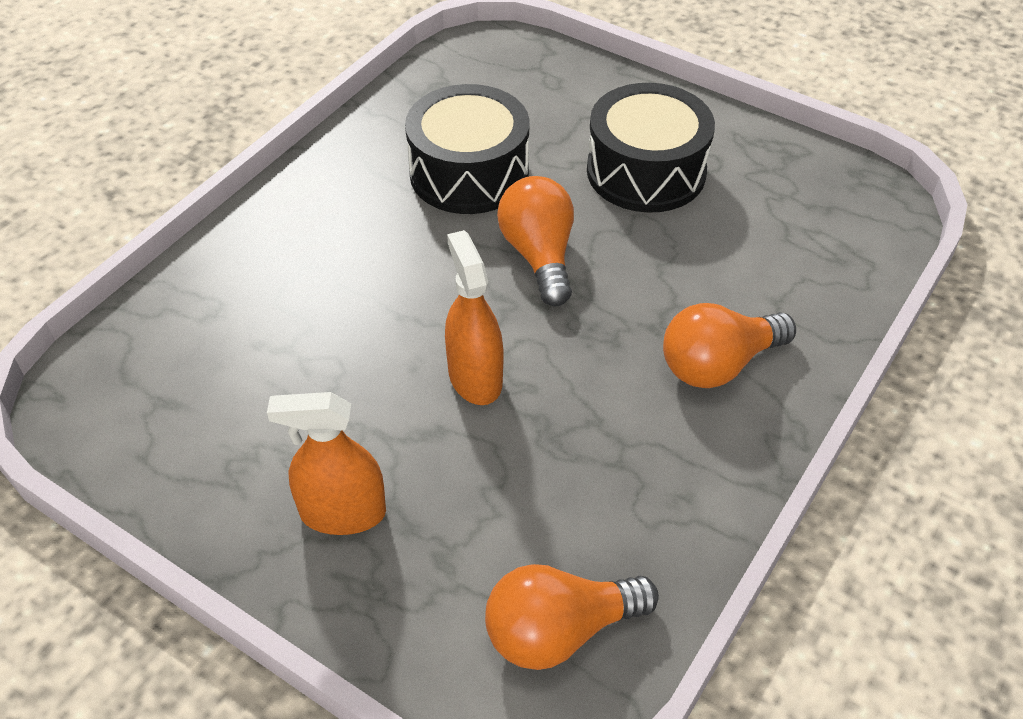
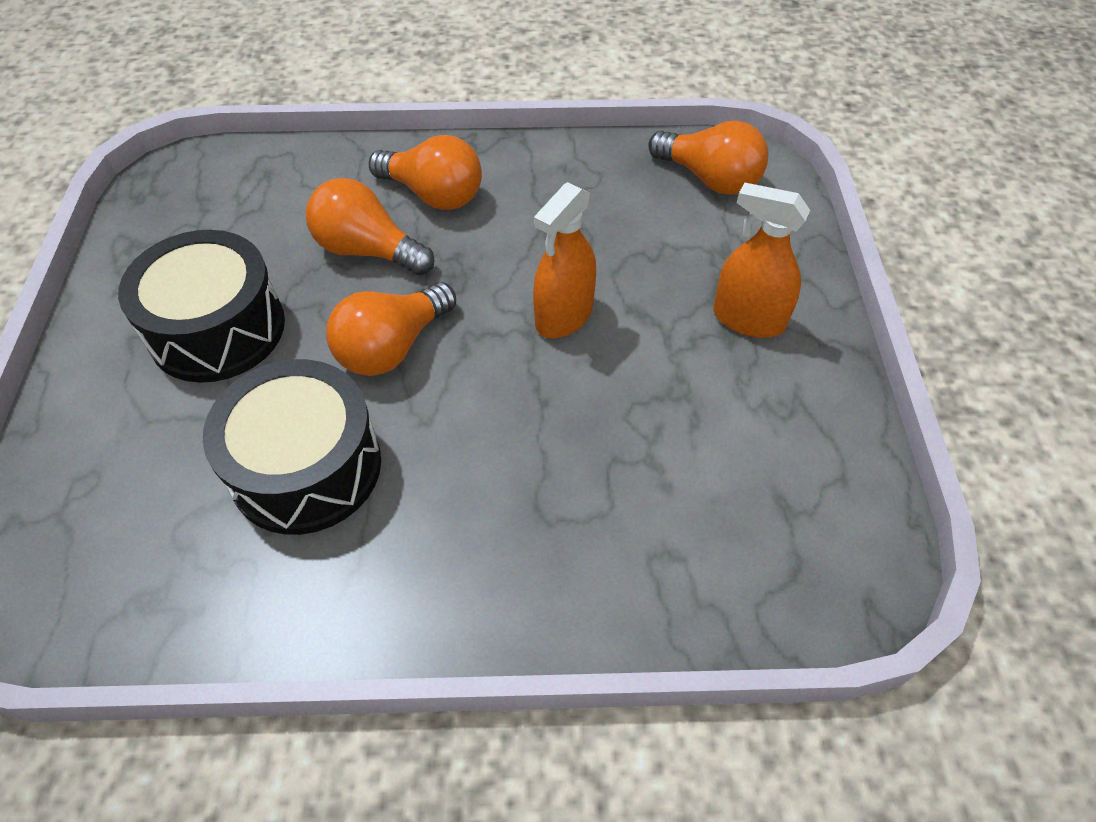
camera: 125 degrees left, 5 degrees up
orange spray bottle [267,392,386,535] -> orange spray bottle turned 150 degrees clockwise [713,182,810,338]
none -> orange light bulb [306,178,434,275]

